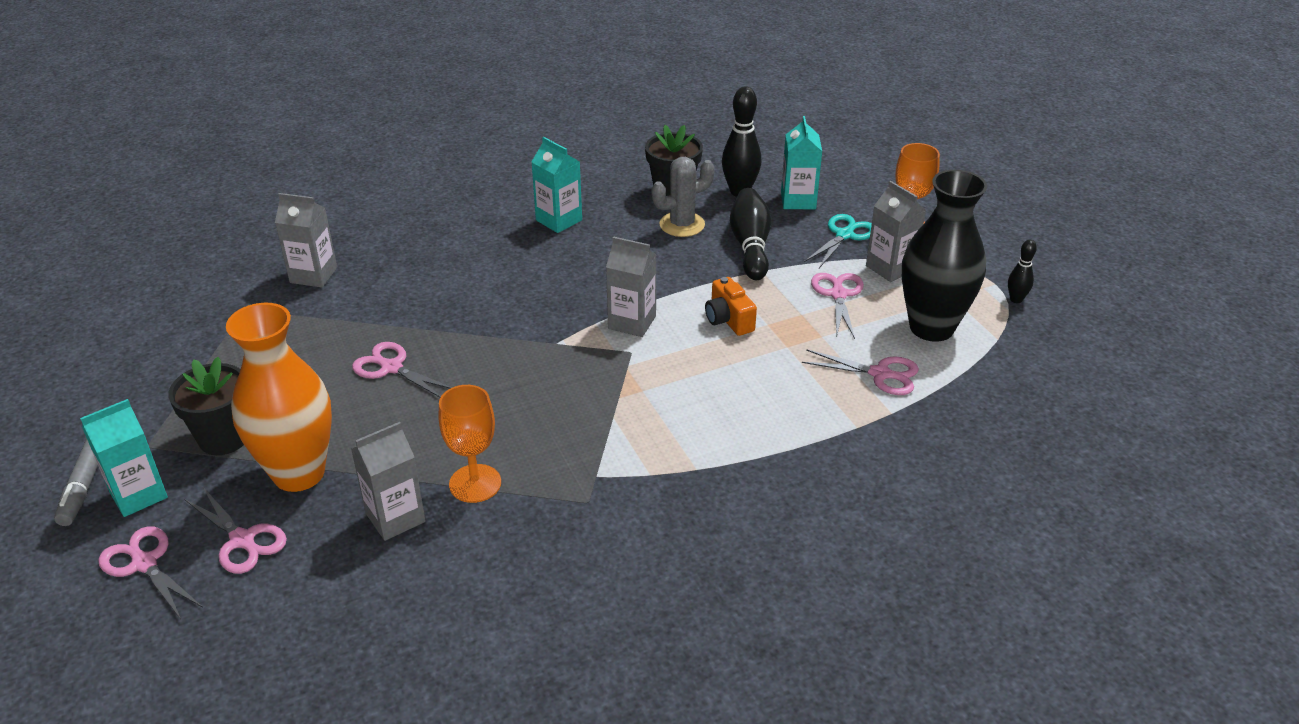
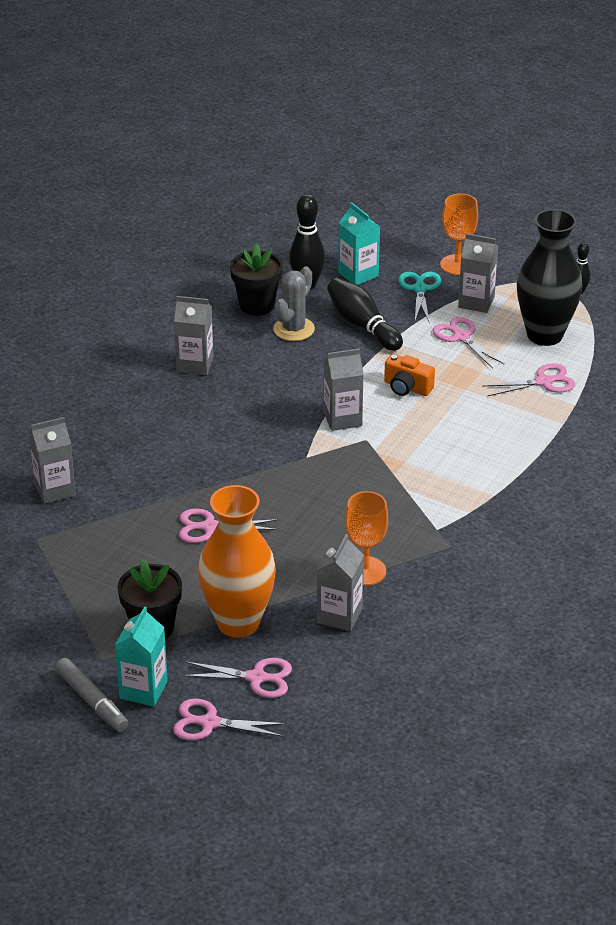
camera: 35 degrees left, 0 degrees up
turquoise carton [531,137,582,233] -> grey carton [174,296,214,375]

